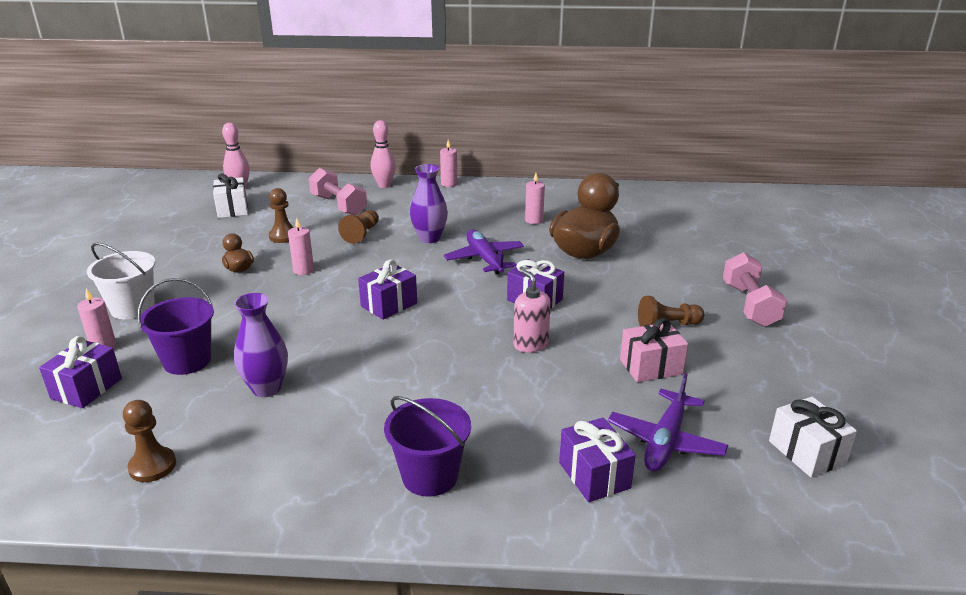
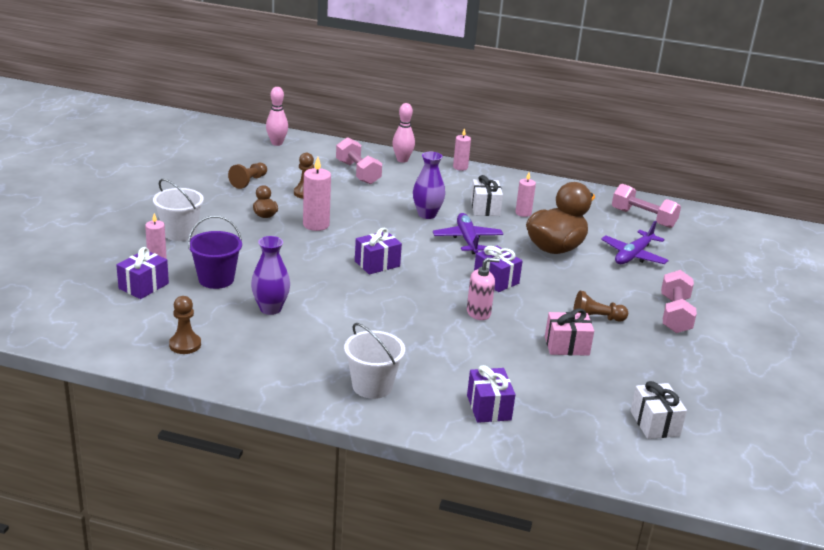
camera: 10 degrees right, 0 degrees up
white gift [213,173,248,218] -> white gift moved to [471,175,503,216]
pink candle [288,218,314,275] -> pink candle [303,157,331,231], size x1.55
brown pawn [338,210,379,244] -> brown pawn moved to [228,163,267,189]
purple bucket [384,396,471,497] -> white bucket [344,323,405,399]
pink soap dispenser [513,269,551,353] -> pink soap dispenser turned 90 degrees clockwise [467,258,500,320]
purple plane [608,373,728,472] -> purple plane moved to [601,221,669,264]
none -> pink dumbbell [612,184,681,228]

